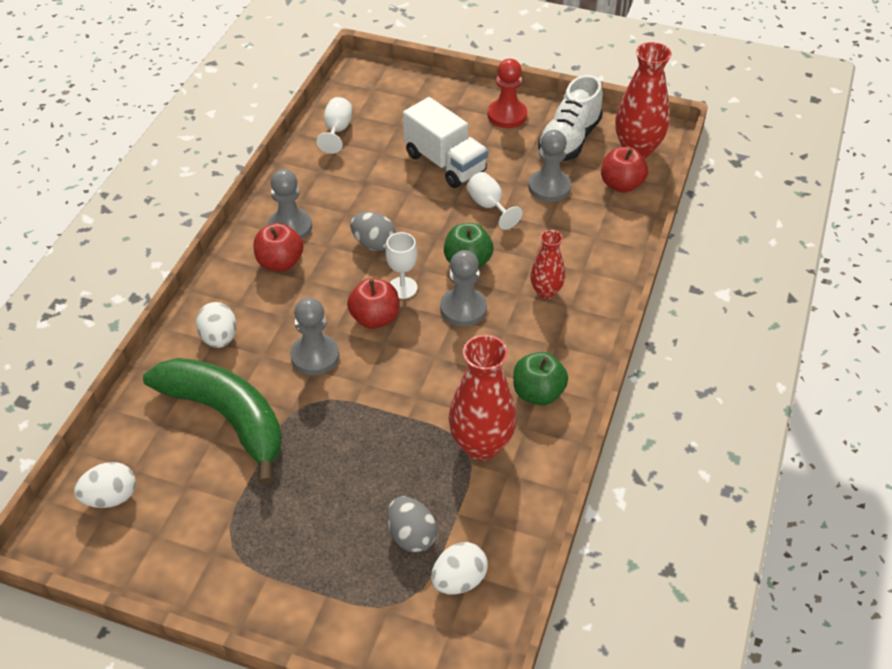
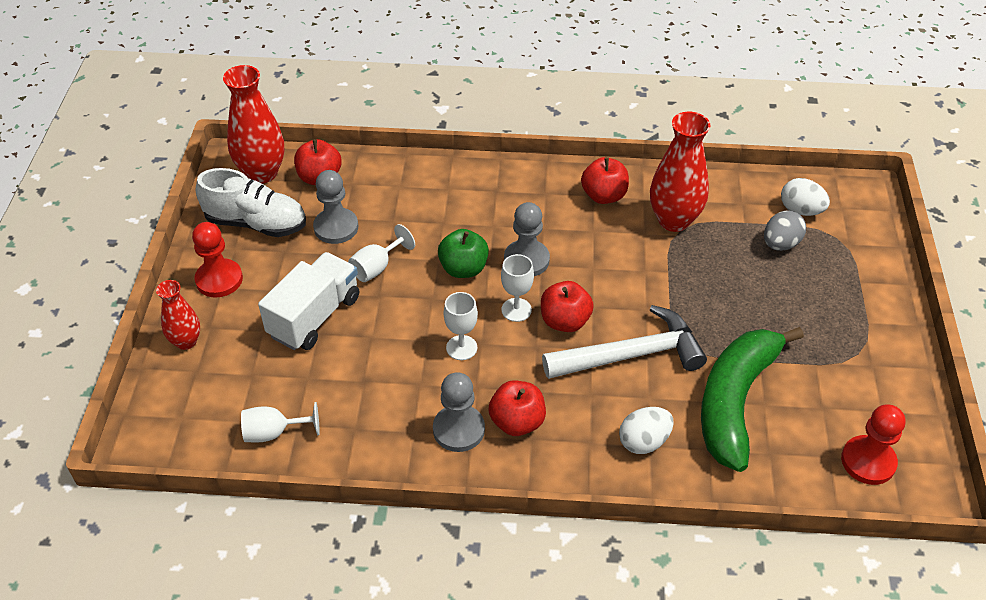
camera: 105 degrees left, 0 degrees up
white egg [74,462,136,508] -> red pawn [841,405,905,485]
grey pawn [290,298,339,375] -> white hammer [542,305,707,379]
grey egg [350,212,396,251] -> white goblet [444,292,478,360]
green apple [513,352,568,405] -> red apple [581,157,629,204]
red vase [530,230,565,299] -> red vase moved to [156,280,200,350]

